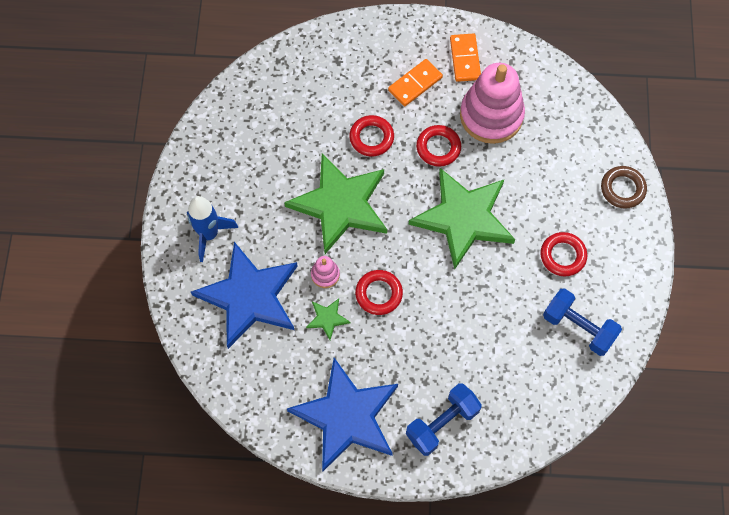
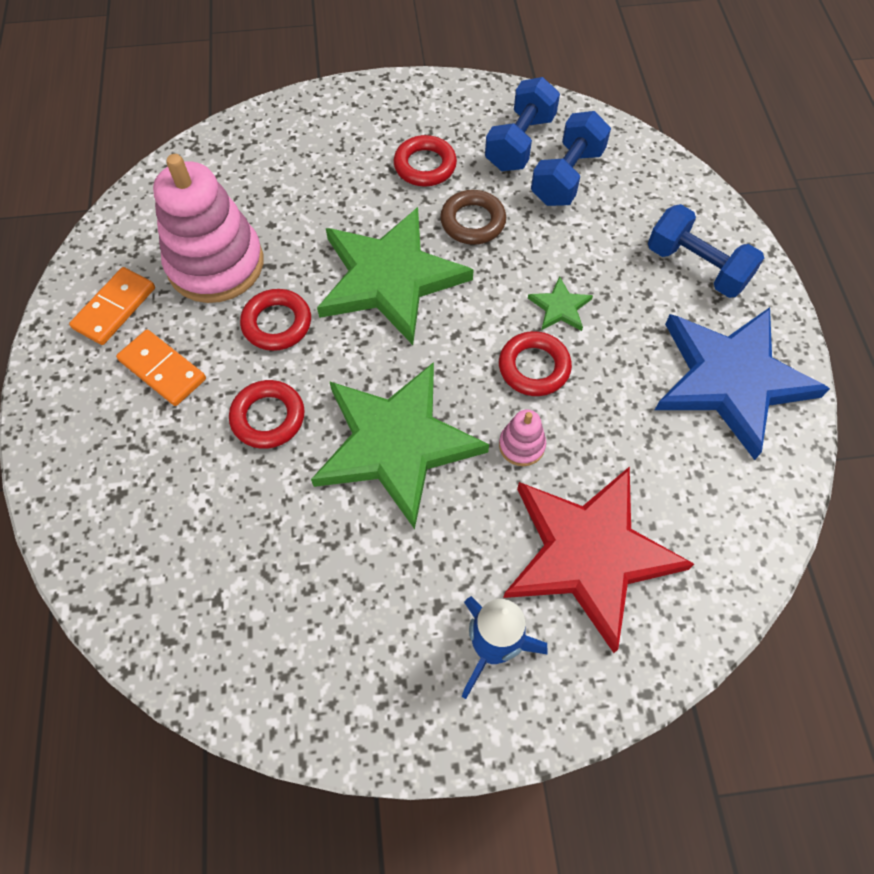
camera: 100 degrees left, 5 degrees down
blue star [191,242,298,349] -> red star [503,466,694,653]
green star [306,299,350,340] -> green star moved to [528,276,593,331]
orange domino [450,33,481,82] -> orange domino turned 45 degrees counterclockwise [69,267,155,345]
brown ring [601,166,647,209] -> brown ring moved to [440,190,506,245]
none -> blue dumbbell [531,111,611,206]

